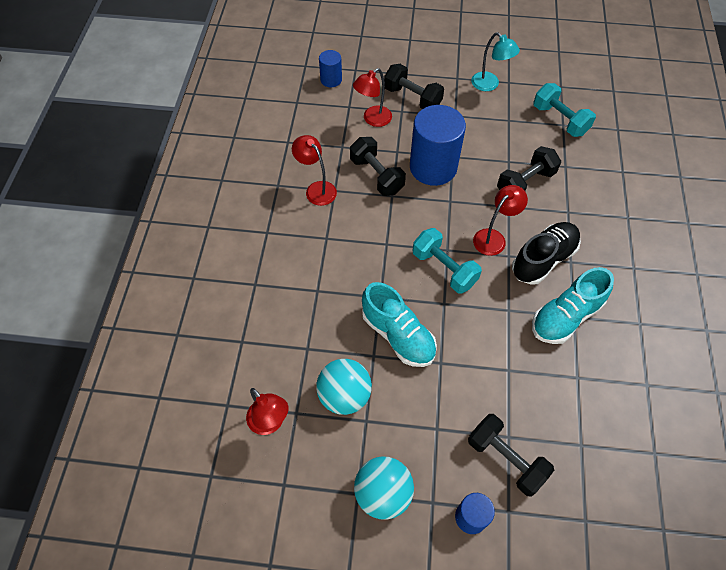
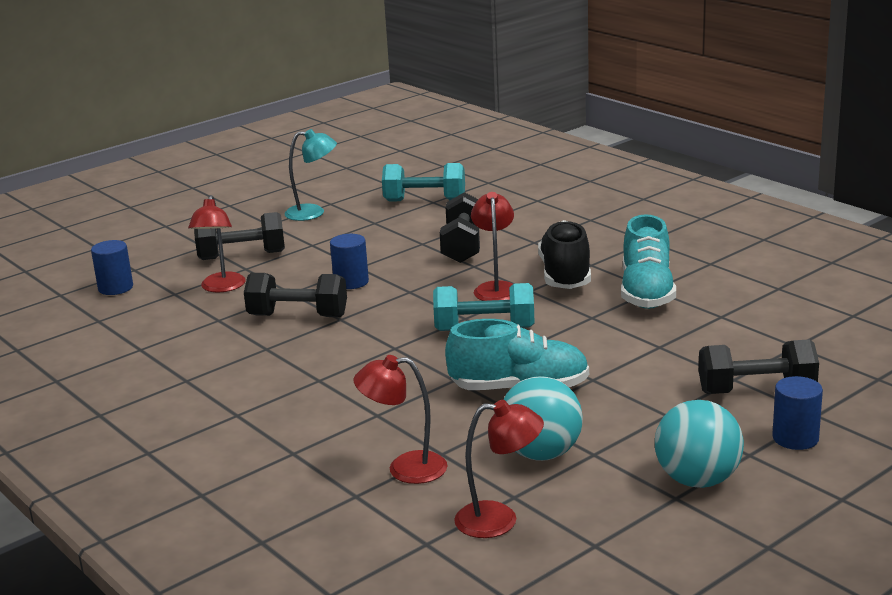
camera: 45 degrees left, 35 degrees down
red lamp [292,135,337,206] -> red lamp moved to [354,355,447,484]
blue cylinder [410,105,466,186] -> blue cylinder [330,234,369,289], size x0.50

